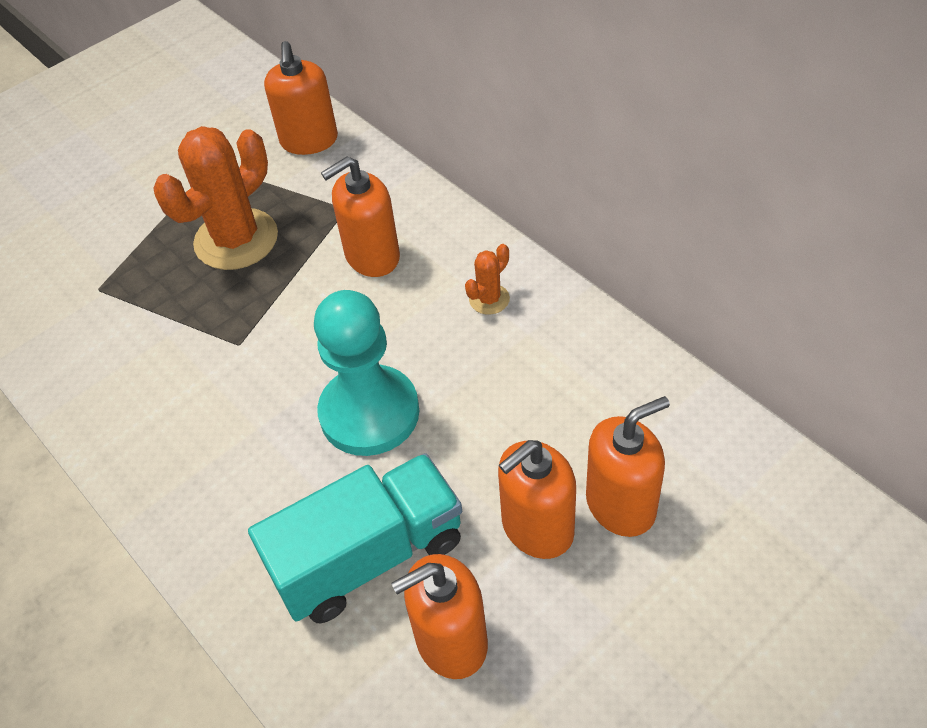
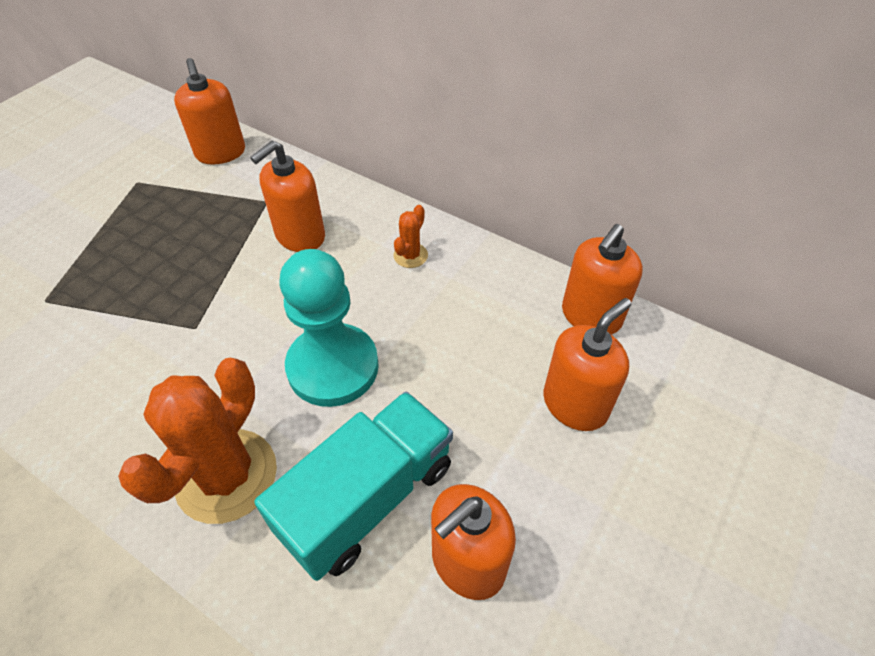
camera: 20 degrees left, 0 degrees up
orange cactus [154,126,278,270] -> orange cactus moved to [118,358,277,524]
orange soap dispenser [498,440,576,559] -> orange soap dispenser moved to [562,224,643,335]

